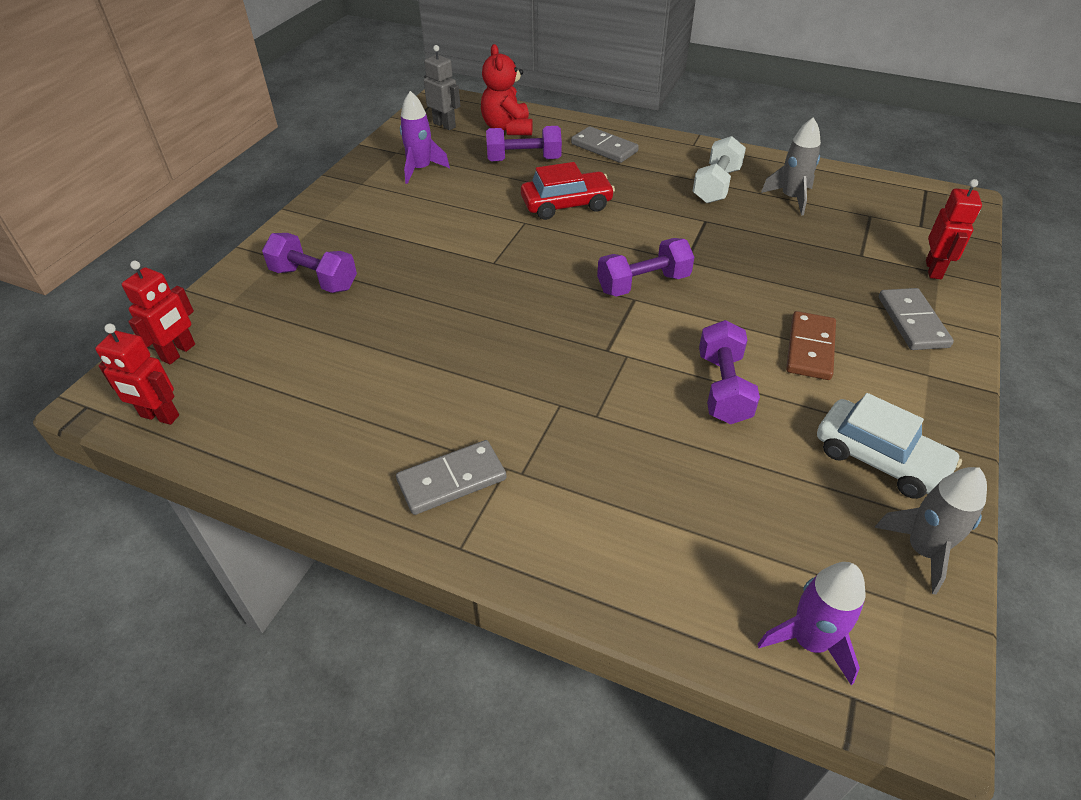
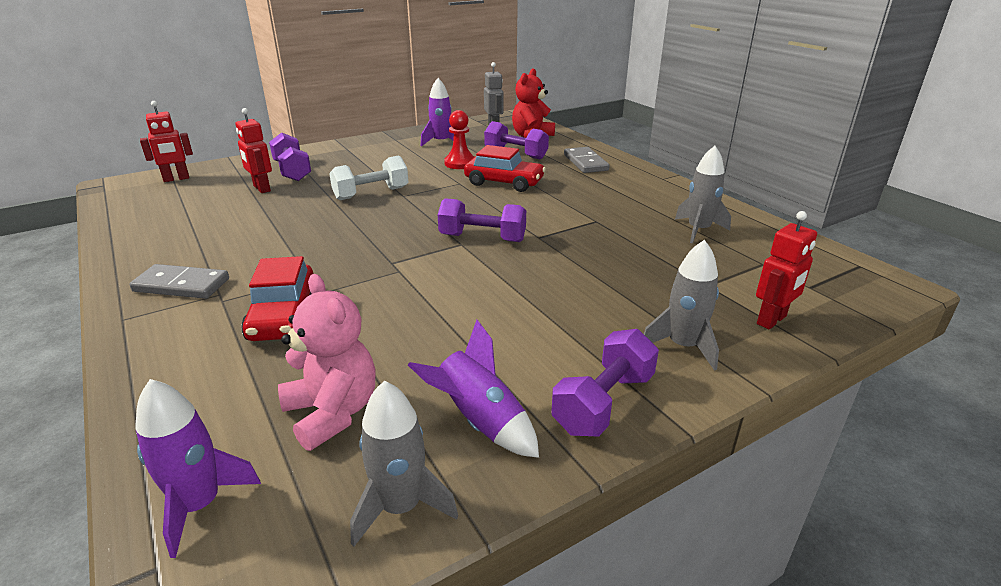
camera: 35 degrees right, 15 degrees down
red robot [95,324,179,425] -> red robot moved to [235,108,272,193]
white dumbbell [692,136,746,203] -> white dumbbell moved to [329,156,408,200]
purple dumbbell [699,320,760,424] -> purple dumbbell moved to [551,329,659,437]
brown domino [786,311,836,380] -> none
white car [817,393,962,499] -> purple rocket [408,320,539,458]
grey domino [879,288,954,350] -> grey rocket [644,240,719,371]
none -> red car [241,256,313,341]
none -> pink teddy bear [278,274,376,451]
none -> red pawn [444,110,474,169]

